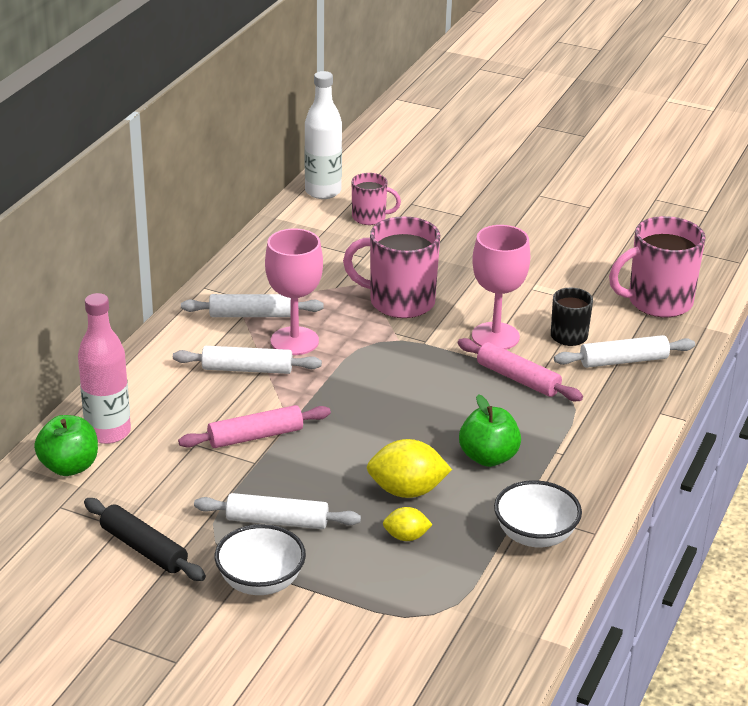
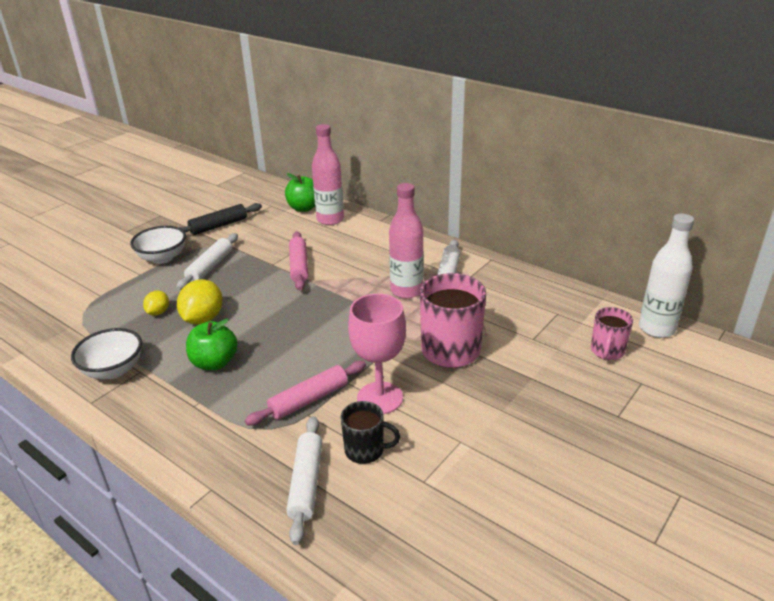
camera: 105 degrees right, 0 degrees up
white rolling pin [173,346,322,374] -> none
pink goblet [265,229,323,355] -> pink bottle [389,183,424,299]
pink mug [609,216,706,318] -> none

